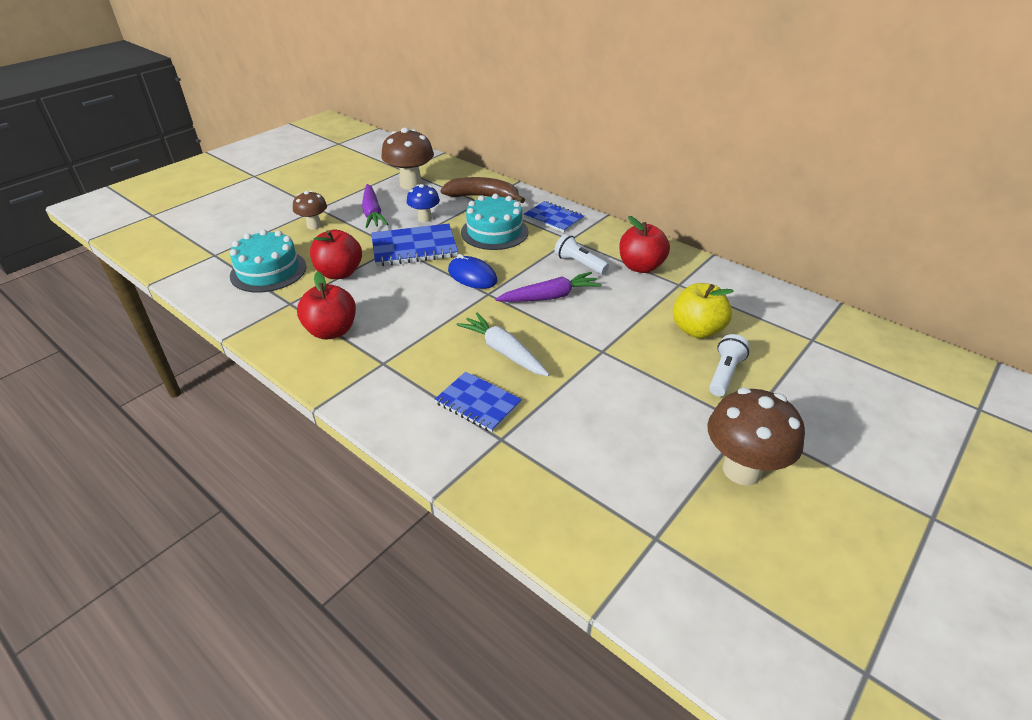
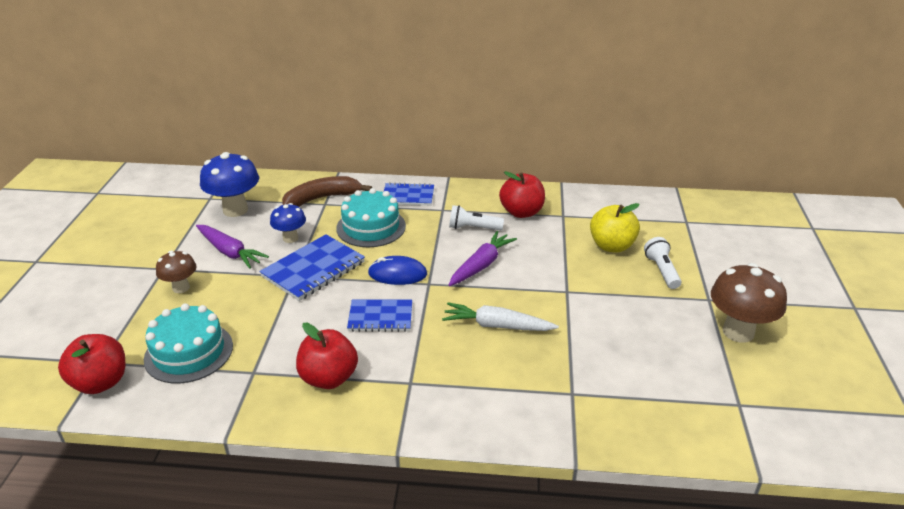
camera: 35 degrees left, 5 degrees down
red apple [310,229,362,279] -> red apple moved to [58,334,125,394]
brown mushroom [381,127,434,190] -> blue mushroom [200,152,259,217]
blue notebook [435,372,522,432] -> blue notebook moved to [347,300,412,332]

